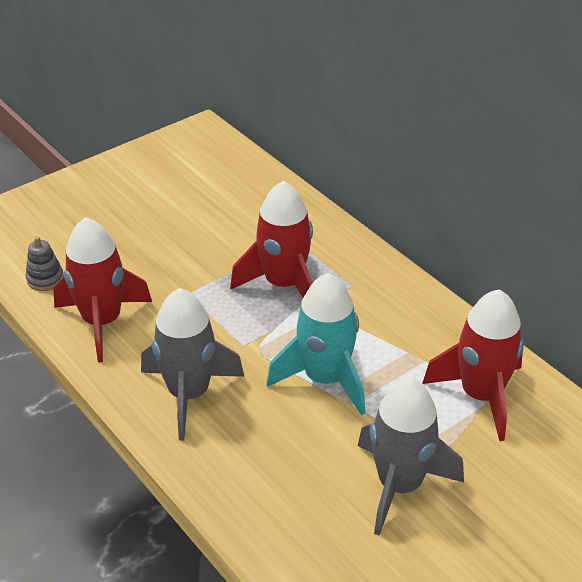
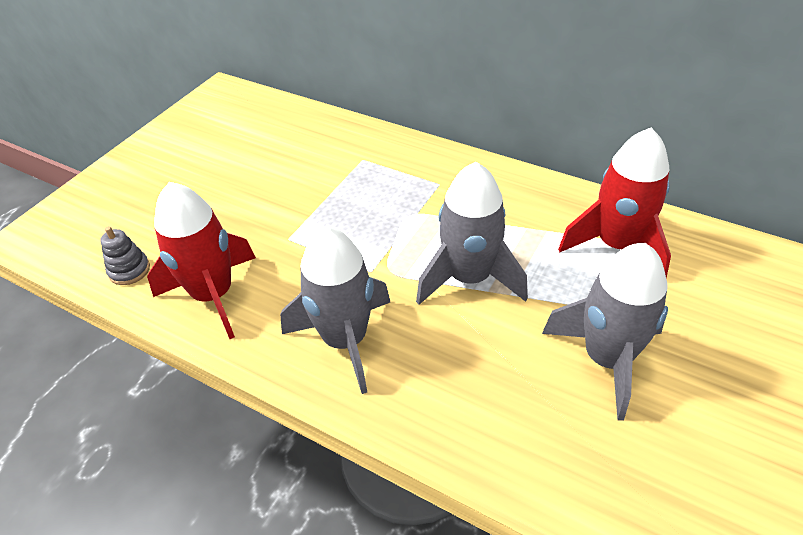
camera: 20 degrees left, 5 degrees up
red rocket [230,181,313,298] -> none
turquoise rocket [266,273,365,416] -> grey rocket [416,162,528,305]

